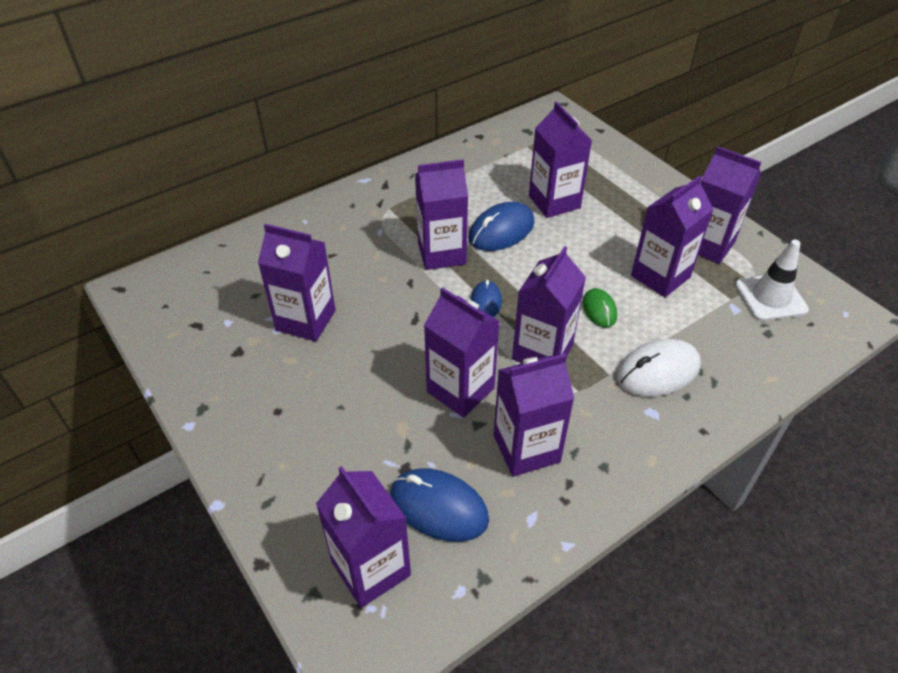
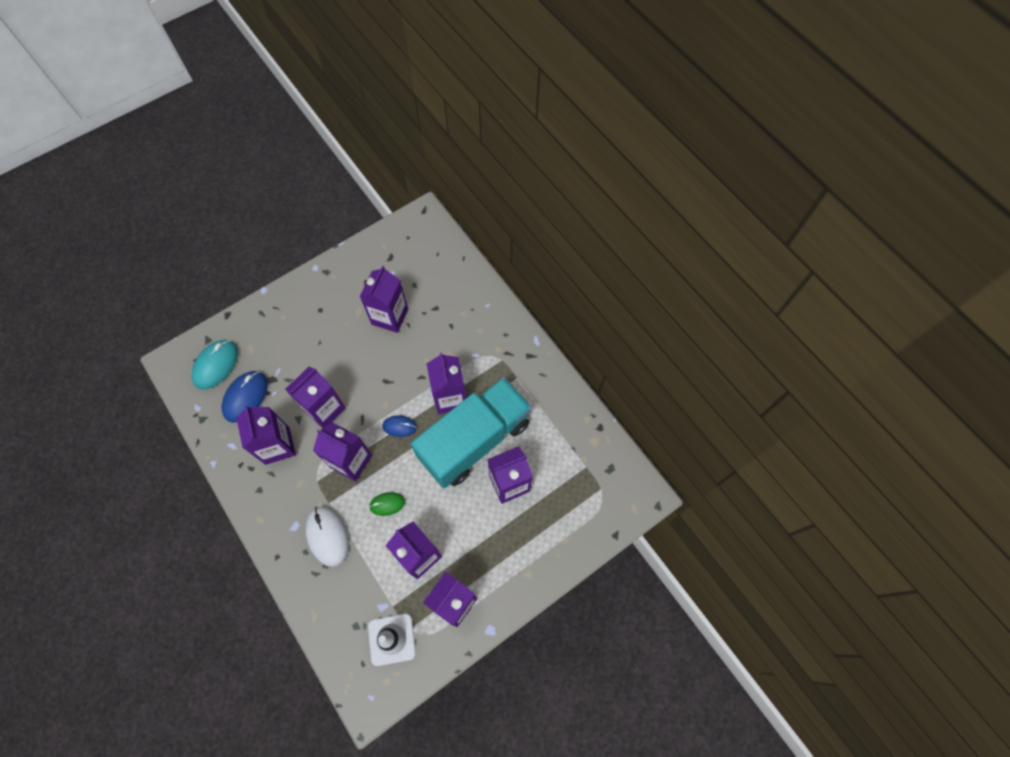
camera: 90 degrees right, 20 degrees up
purple carton [316,466,411,608] -> turquoise mouse [191,340,238,390]
blue mouse [468,202,534,251] -> turquoise truck [411,377,532,488]

